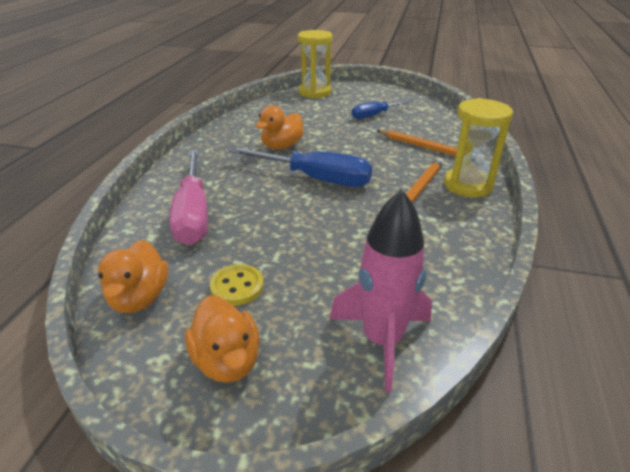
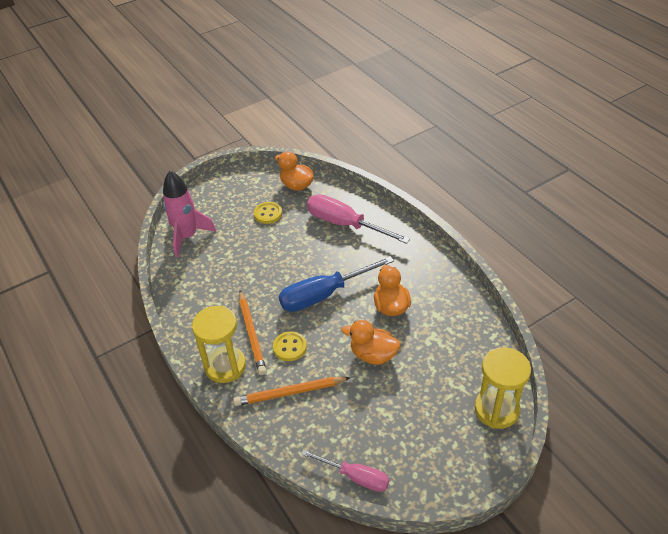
camera: 135 degrees right, 10 degrees up
orange duck [185,296,260,383] -> orange duck moved to [342,320,400,365]
blue screwdriver [352,100,414,119] -> none
none -> yellow button [273,331,307,361]
none -> pink screwdriver [301,450,389,492]

